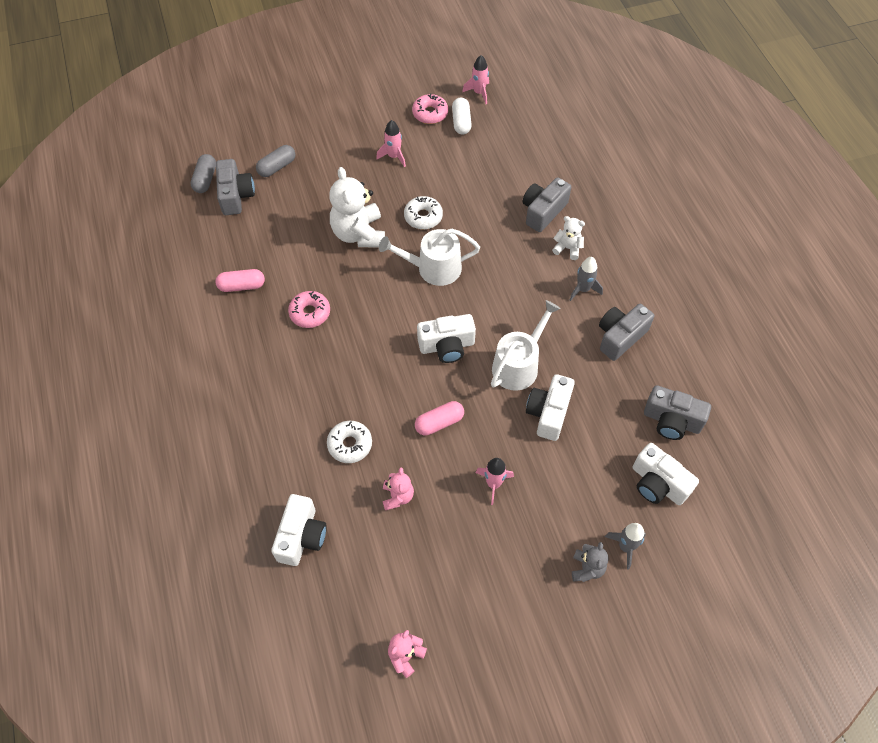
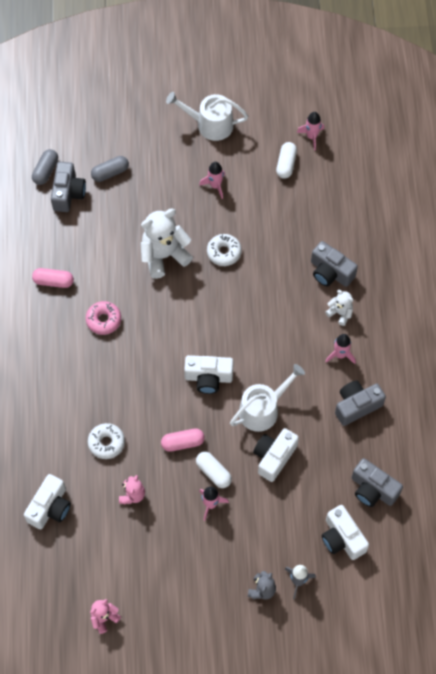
camera: 15 degrees right, 5 degrees up
white teddy bear [329,167,385,248] -> white teddy bear turned 60 degrees clockwise [140,208,193,279]
white watering can [379,229,480,286] -> white watering can moved to [166,92,248,141]
pink donut [412,93,448,124] -> none
grey camera [523,177,571,232] -> grey camera turned 105 degrees counterclockwise [311,241,358,287]
grey rocket [570,257,603,301] -> pink rocket [325,334,356,364]
none -> white capsule [196,452,232,488]

